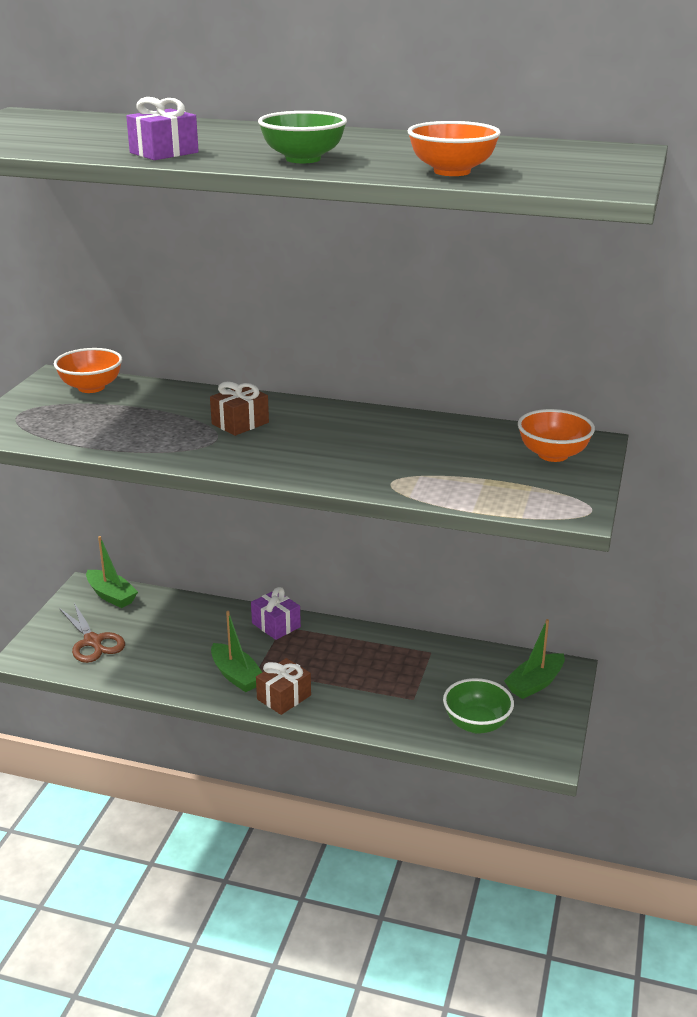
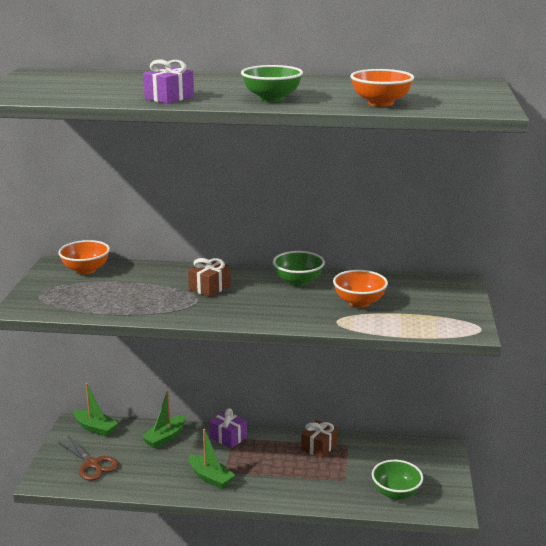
camera: 10 degrees left, 5 degrees down
brown gift [256,658,311,715] -> brown gift moved to [301,420,338,458]
green boat [504,619,565,699] -> green boat moved to [142,391,186,449]
orange bowl [518,409,595,462] -> orange bowl moved to [333,270,388,308]
none -> green bowl [273,251,325,286]

